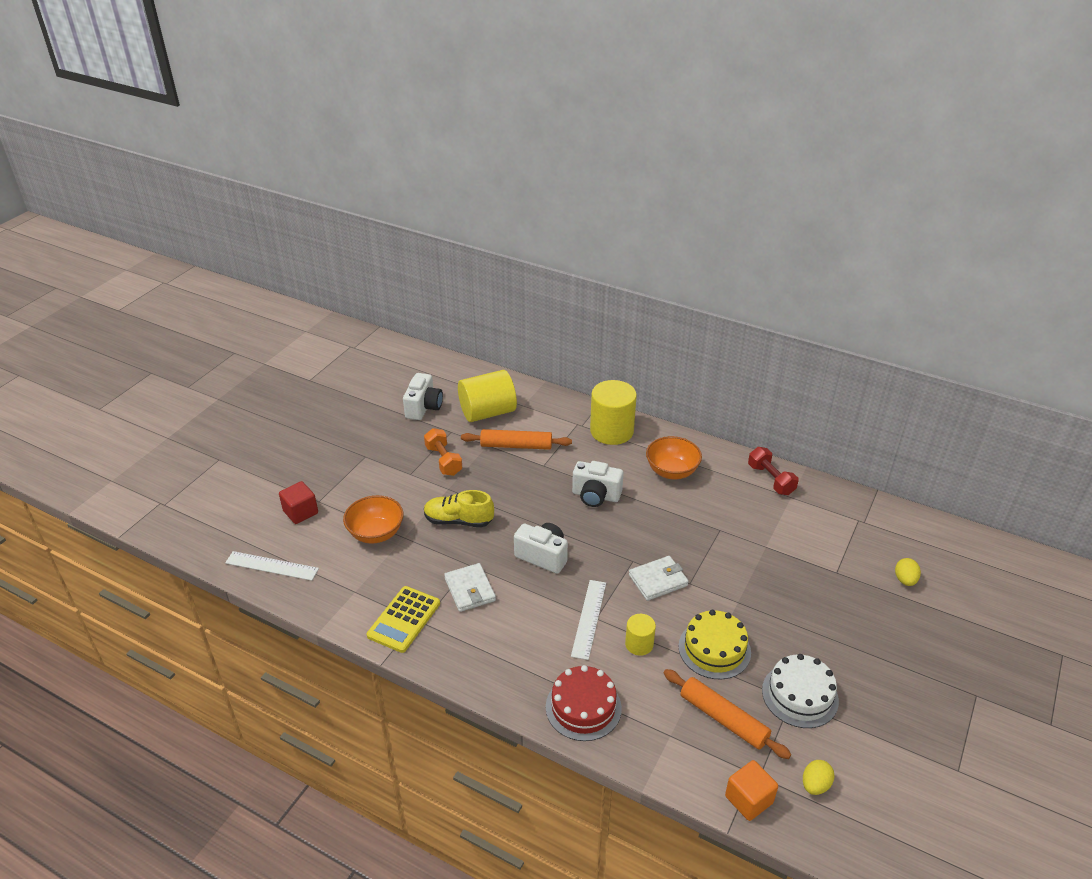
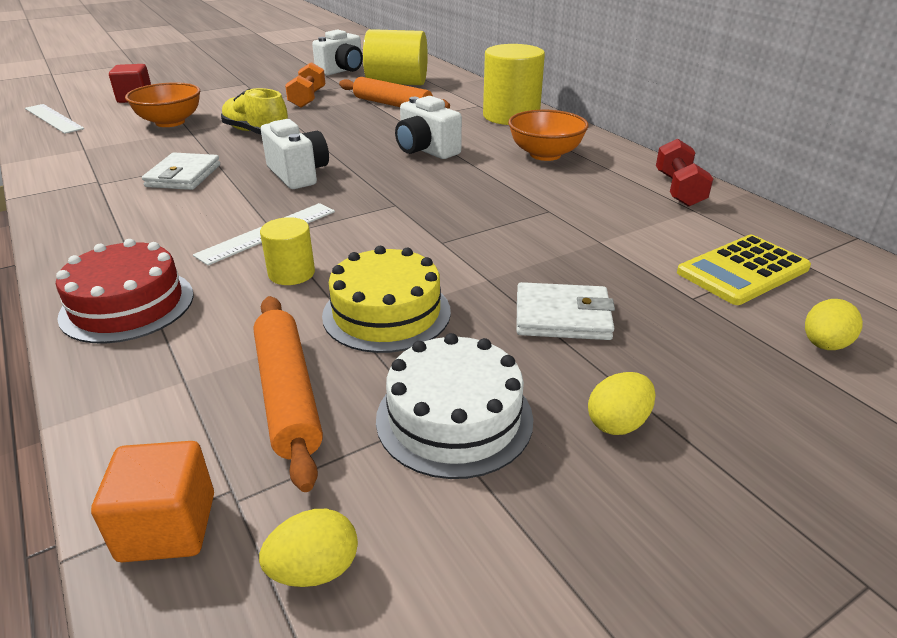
camera: 30 degrees right, 5 degrees down
yellow calculator [367,586,440,653] -> yellow calculator moved to [677,235,811,305]
white wallet [629,556,689,601] -> white wallet moved to [516,282,615,340]
none -> yellow egg [588,372,656,435]

